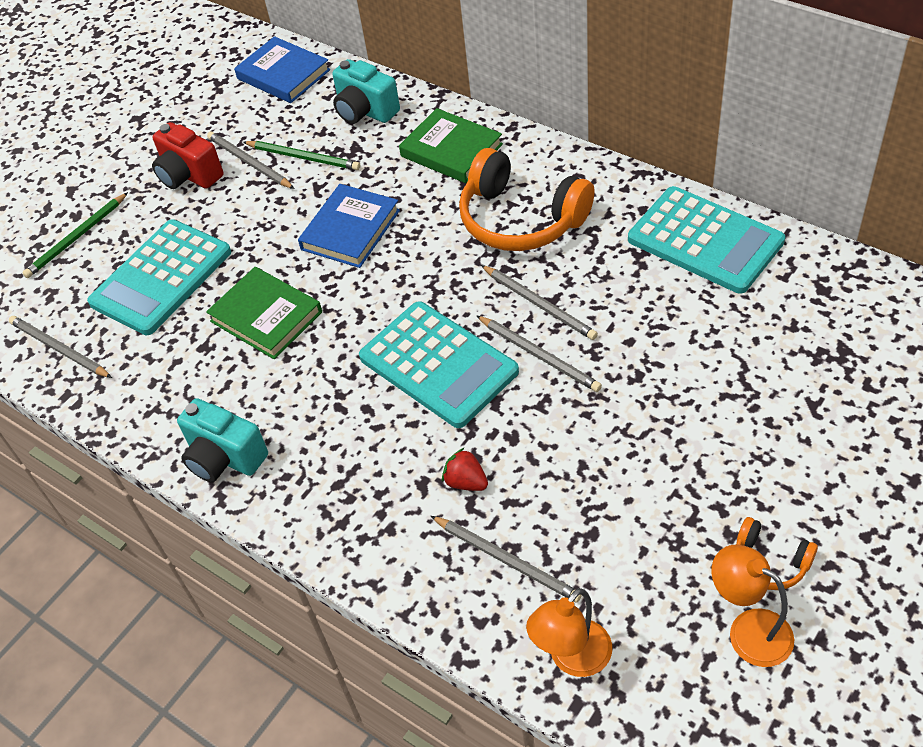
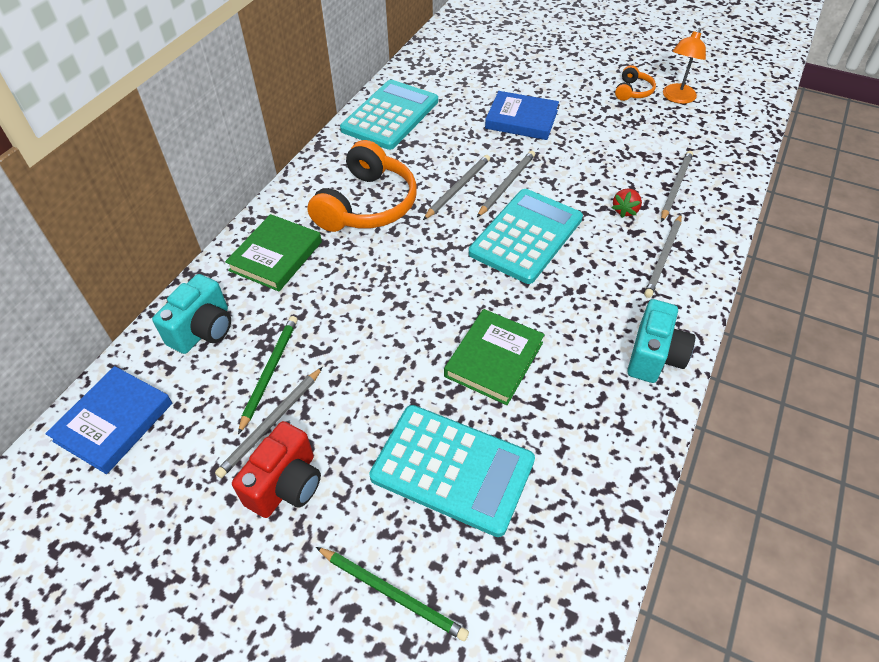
camera: 105 degrees left, 0 degrees up
grey pencil [9,316,112,378] -> grey pencil moved to [644,214,682,298]
blue book [298,184,400,268] -> blue book moved to [485,91,559,140]
orange lamp [526,588,612,677] -> none

